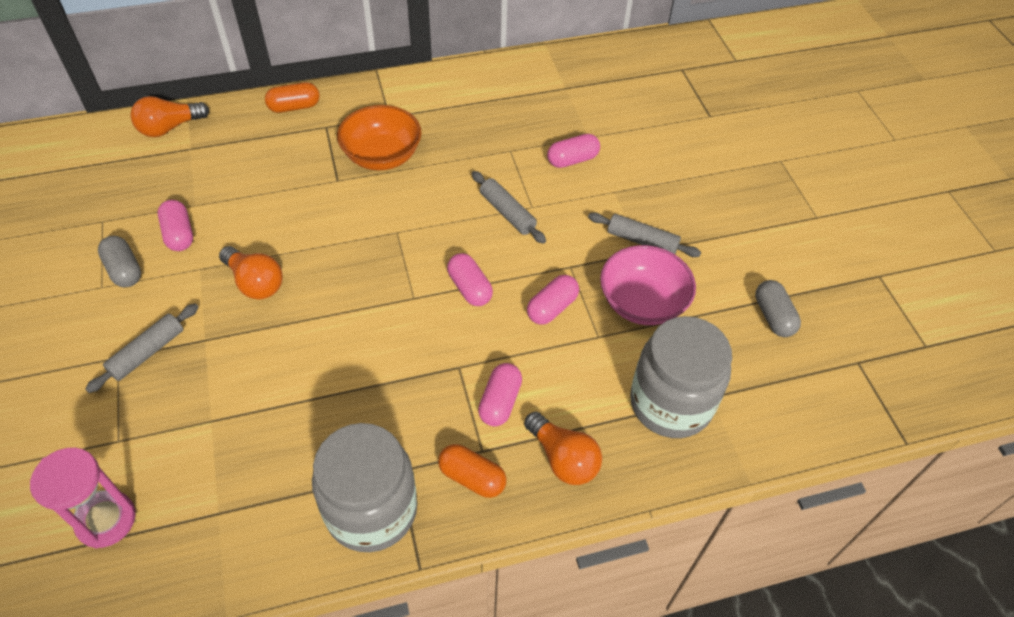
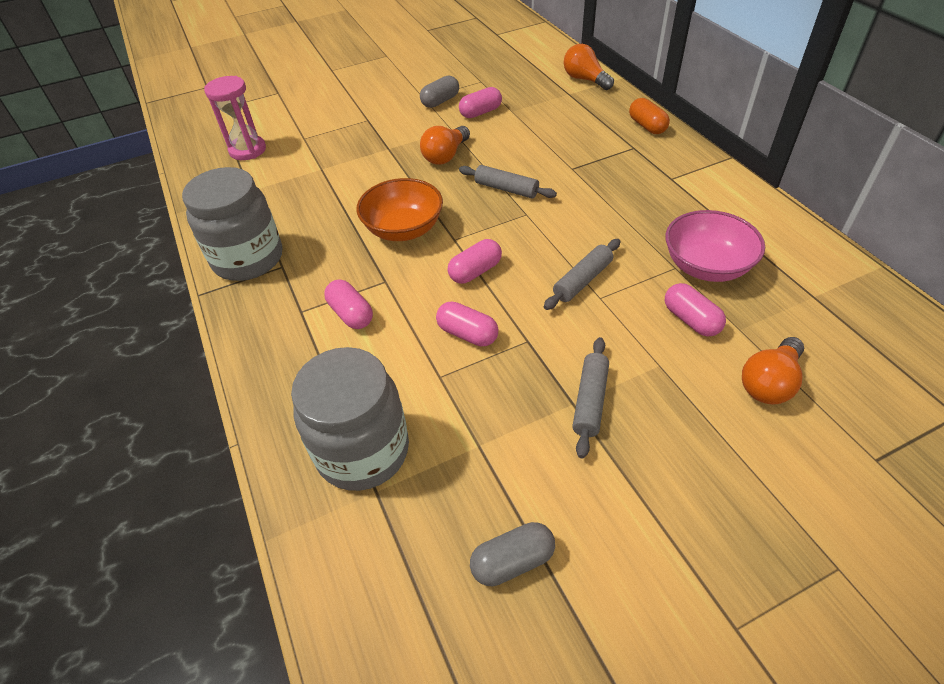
camera: 85 degrees right, 5 degrees down
grey rolling pin [85,303,199,393] -> grey rolling pin moved to [459,165,557,198]
orange bowl [337,105,422,170] -> orange bowl moved to [357,178,443,241]
orange capsule [438,444,506,498] -> none
pink capsule [478,363,522,426] -> pink capsule turned 45 degrees clockwise [324,279,373,329]
orange light bulb [524,412,602,485] -> orange light bulb moved to [742,337,804,405]
pink bowl [600,245,696,325] -> pink bowl moved to [666,210,765,282]

